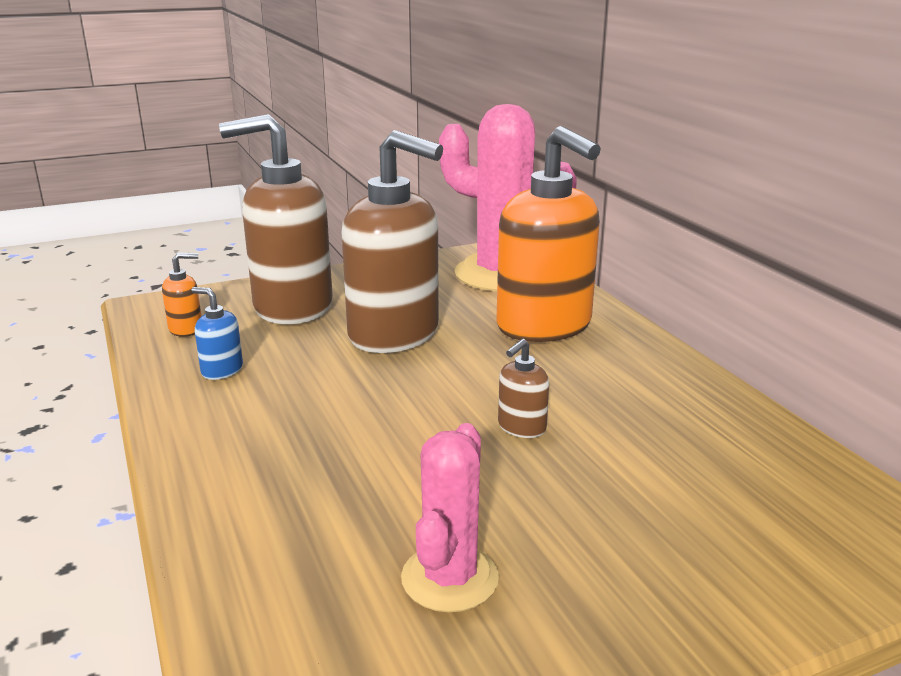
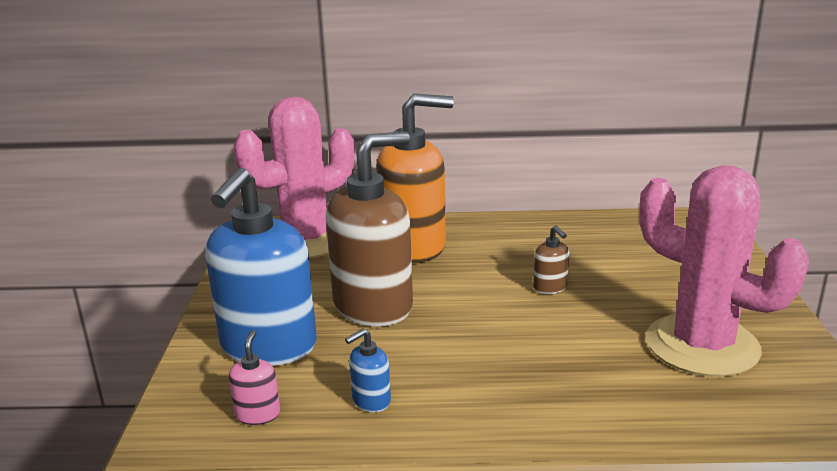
camera: 65 degrees left, 0 degrees up
orange soap dispenser [162,253,202,337] -> pink soap dispenser [229,330,280,425]
brown soap dispenser [219,114,333,324] -> blue soap dispenser [205,167,317,366]
pink cactus [401,423,499,612] -> pink cactus [639,165,809,377], size x1.84

